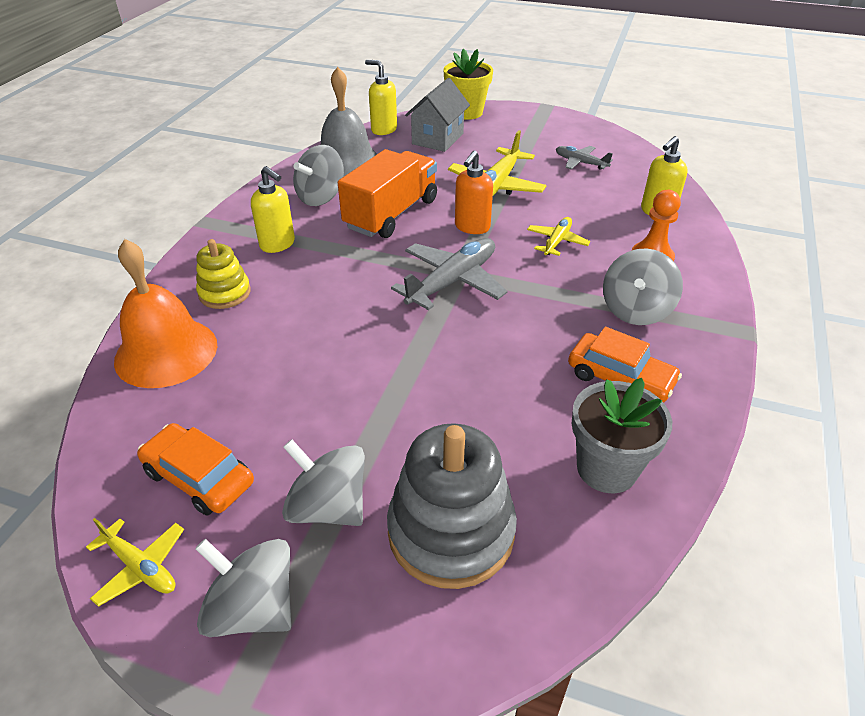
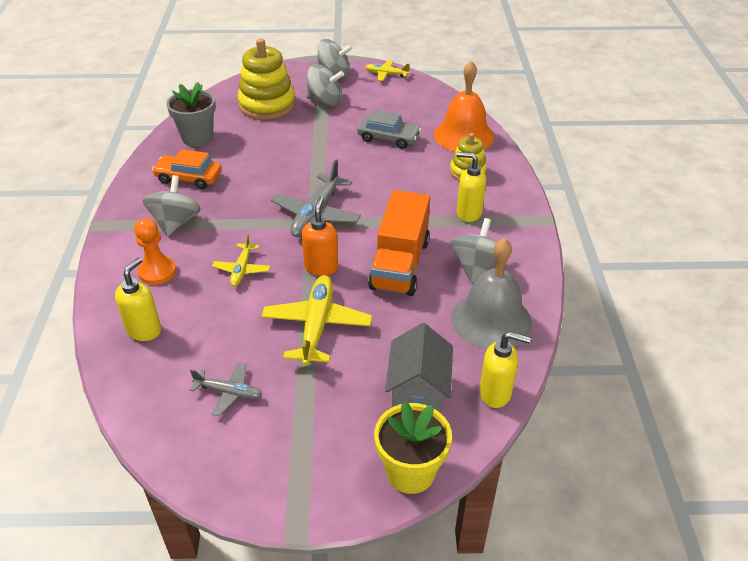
camera: 160 degrees right, 0 degrees up
orange car [137,423,254,516] -> none
grey stacking toy [387,423,517,589] -> yellow stacking toy [238,38,296,120]
none -> grey car [357,109,421,149]

